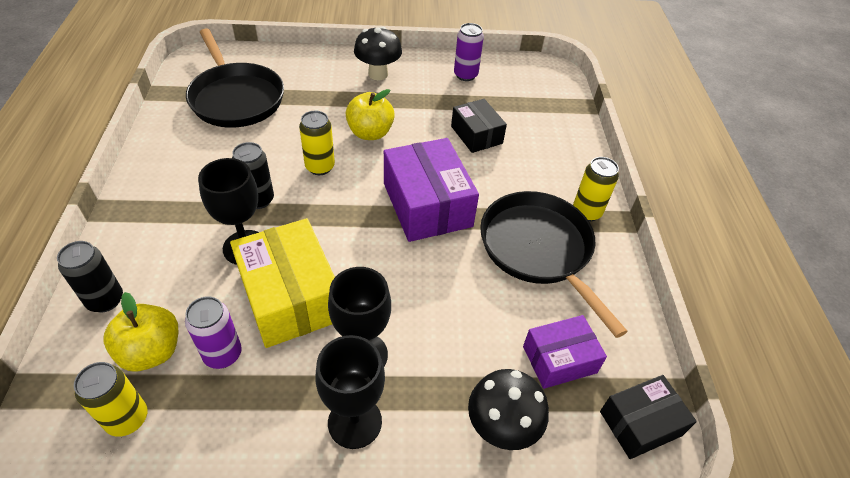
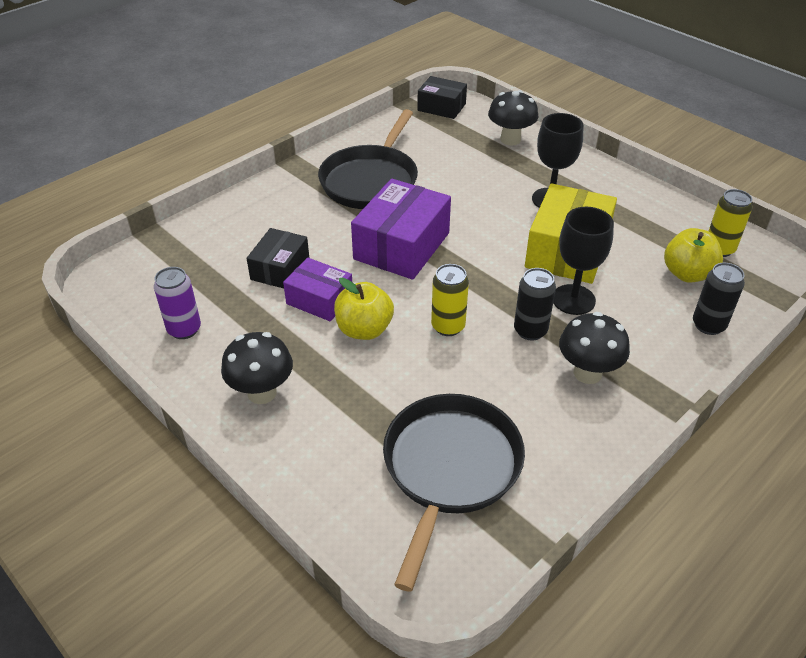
camera: 130 degrees left, 5 degrees down
purple can [185,296,242,369] -> none
black goblet [315,335,385,449] -> none
purple box [523,315,607,389] -> purple box moved to [283,257,352,321]
yellow can [573,157,619,222] -> none
none -> black mushroom [559,312,630,384]

